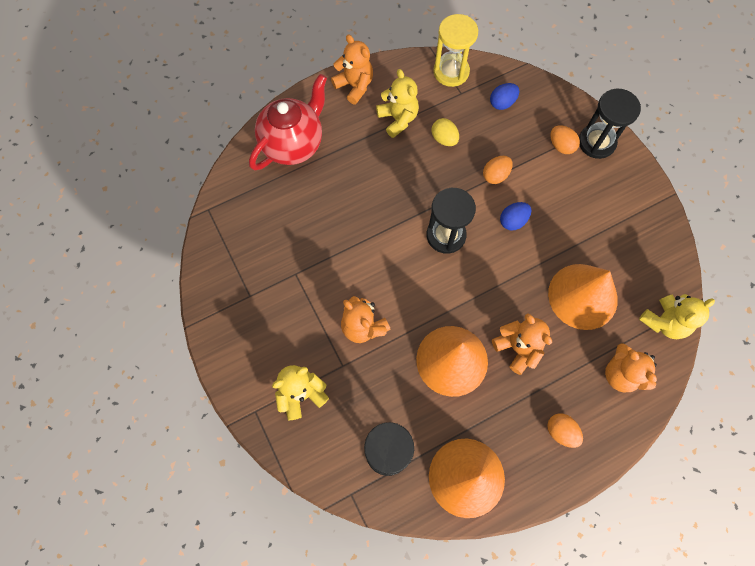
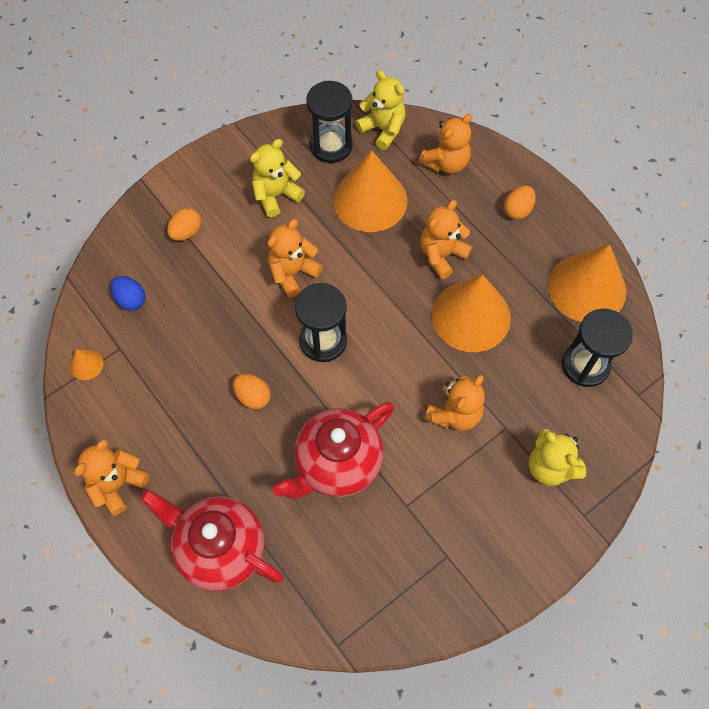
camera: 100 degrees left, 5 degrees down
yellow teddy bear [376,69,419,138] -> yellow teddy bear moved to [250,139,305,217]
yellow egg [431,118,459,146] -> none
yellow hourglass [433,14,478,87] -> orange cone [70,349,104,380]
orange egg [483,156,513,184] -> orange egg moved to [233,374,271,409]
blue egg [500,202,531,231] -> orange teddy bear [267,219,323,298]
black hourglass [579,89,641,159] -> black hourglass moved to [306,81,353,163]
none -> red teapot [273,402,394,499]

